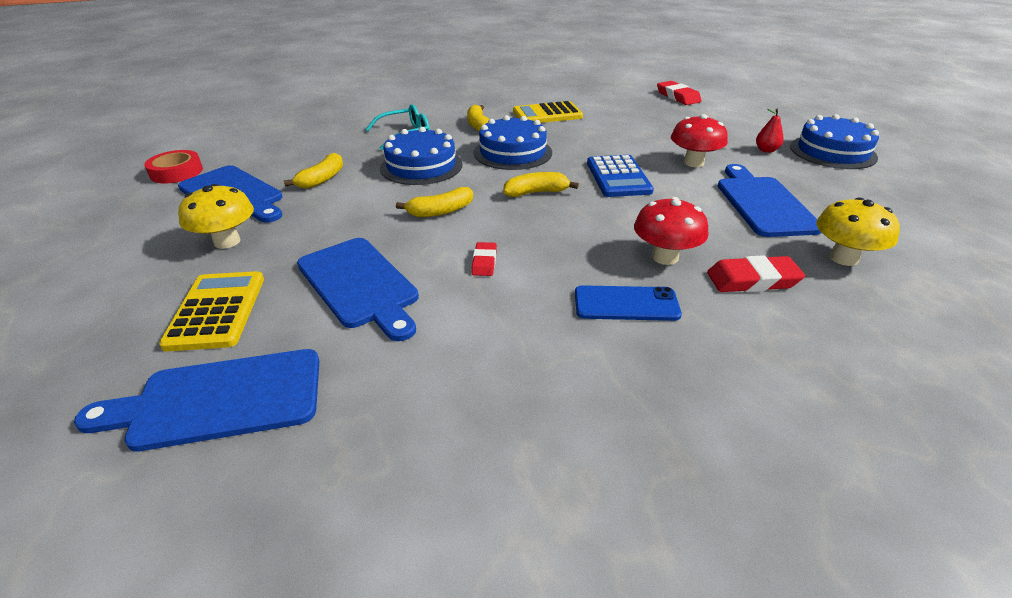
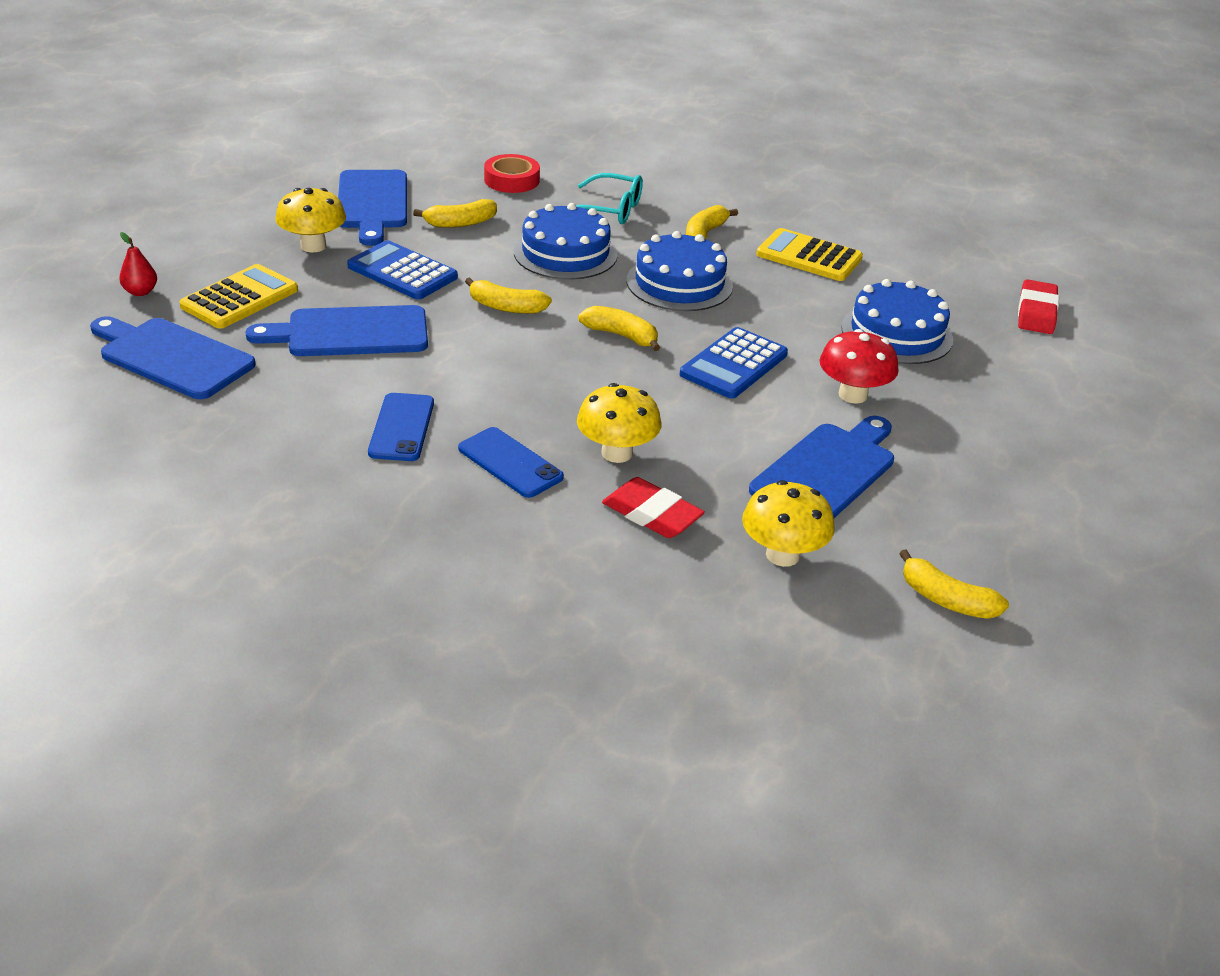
camera: 40 degrees right, 0 degrees up
red tape [144,150,203,184] -> red tape moved to [484,154,540,193]
blue cutting board [297,238,419,341] -> blue cutting board turned 75 degrees clockwise [245,305,428,356]
red eraser [472,242,497,276] -> none
red mushroom [634,197,709,265] -> yellow mushroom [577,383,661,463]
red pear [756,109,784,153] -> red pear moved to [119,232,157,296]
blue cake [790,114,879,169] -> blue cake moved to [841,279,953,364]
none -> blue calculator [347,240,458,300]
none -> blue phone [368,393,434,461]
none -> yellow banana [899,549,1009,619]

